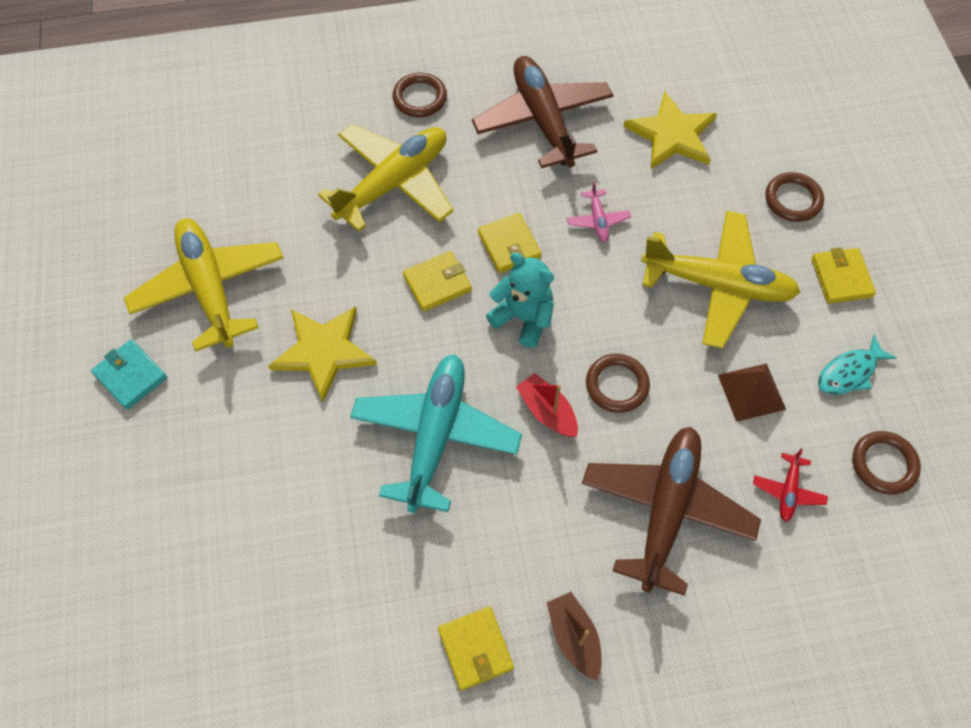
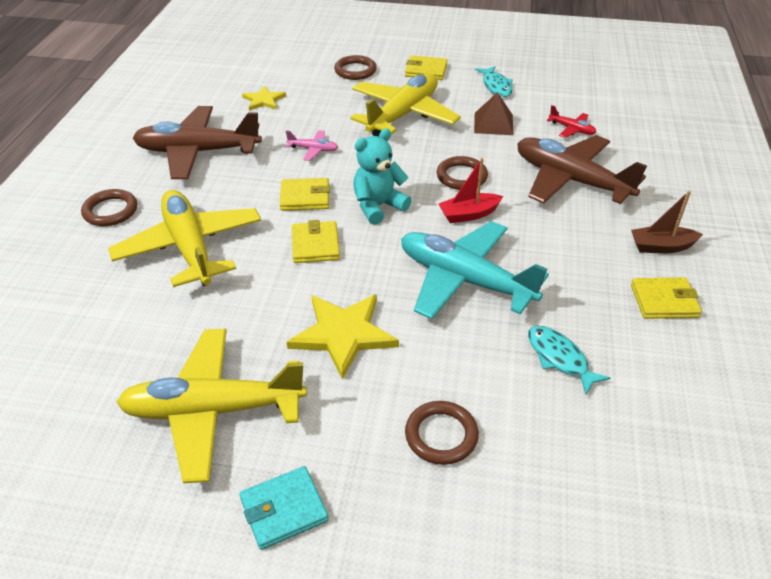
camera: 70 degrees left, 20 degrees down
yellow star [623,91,717,170] -> yellow star [242,85,286,111], size x0.58
brown ring [852,431,921,495] -> brown ring moved to [405,401,479,465]
none -> turquoise fish [528,326,611,395]

